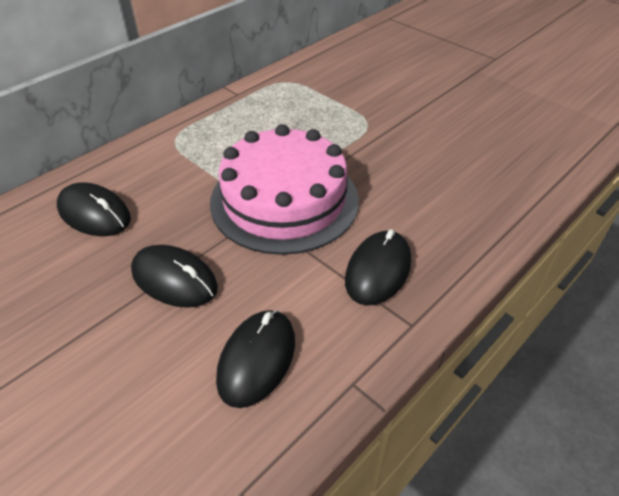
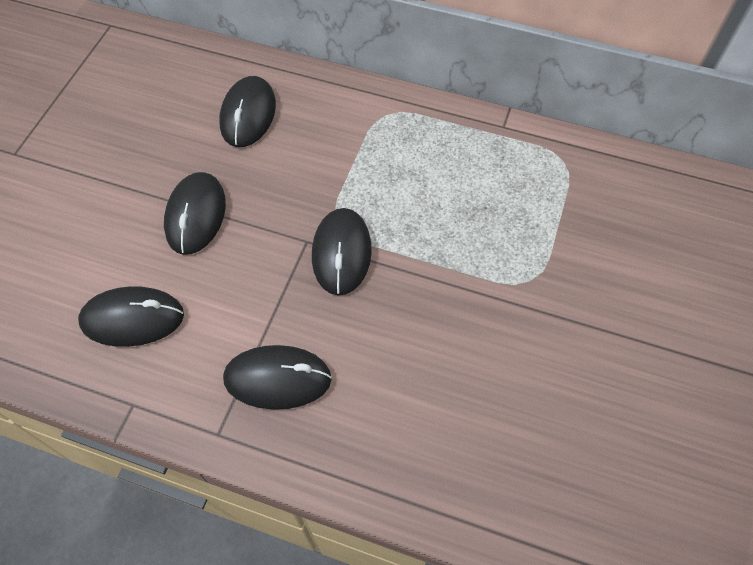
camera: 65 degrees right, 15 degrees up
pink cake [210,124,359,255] -> black mouse [312,208,372,296]

